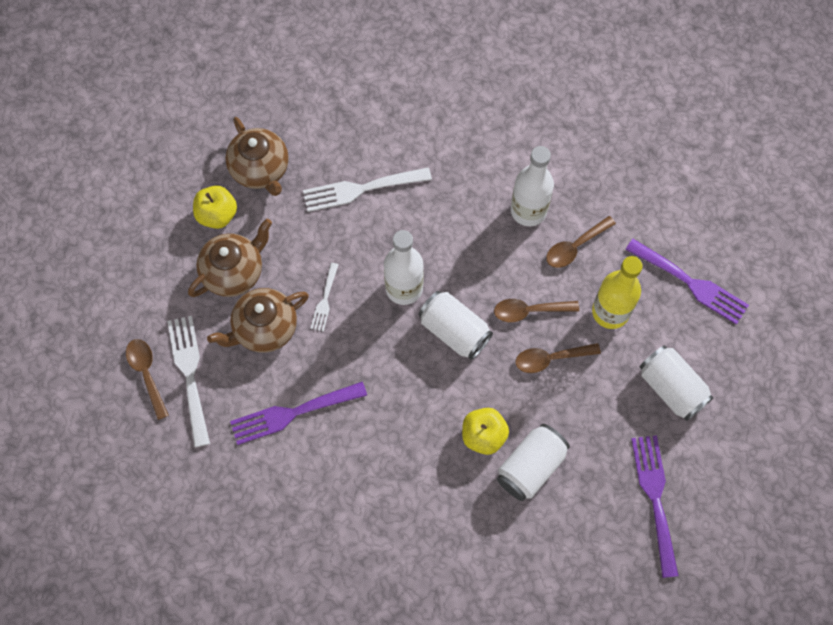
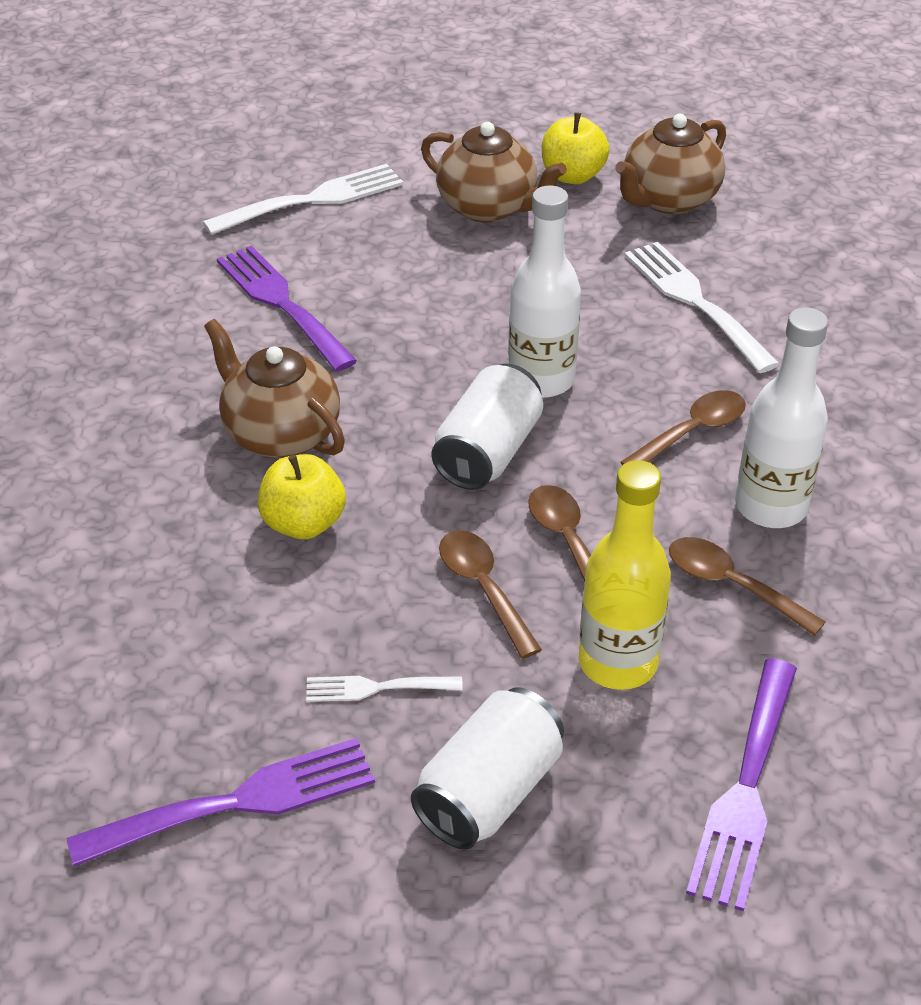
camera: 75 degrees right, 25 degrees down
brown spoon [126,339,169,420] -> brown spoon moved to [620,390,746,465]
brown teapot [207,288,309,353] -> brown teapot moved to [204,319,345,458]
white fork [310,263,339,332] -> white fork moved to [306,676,463,702]
white can [497,424,570,501] -> none

